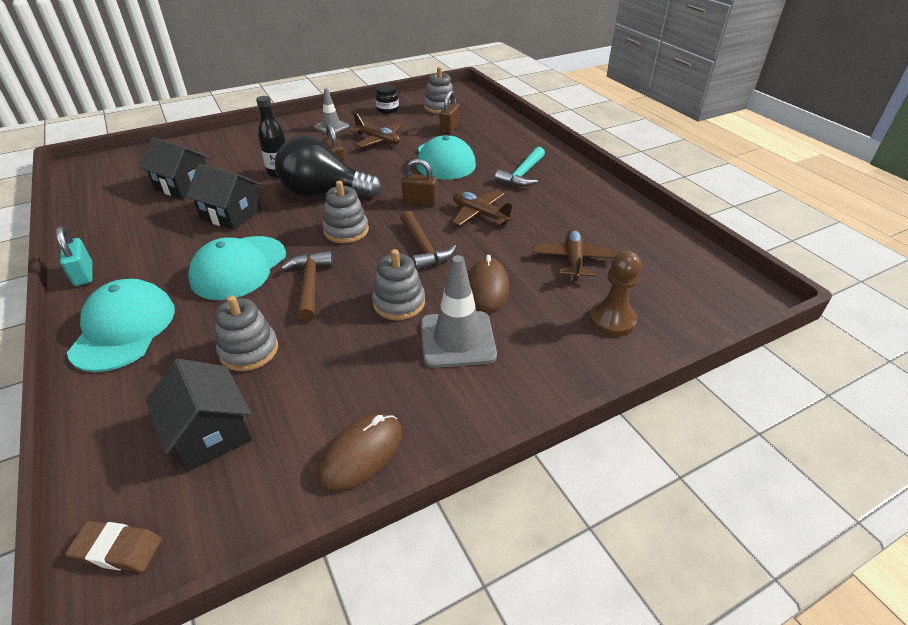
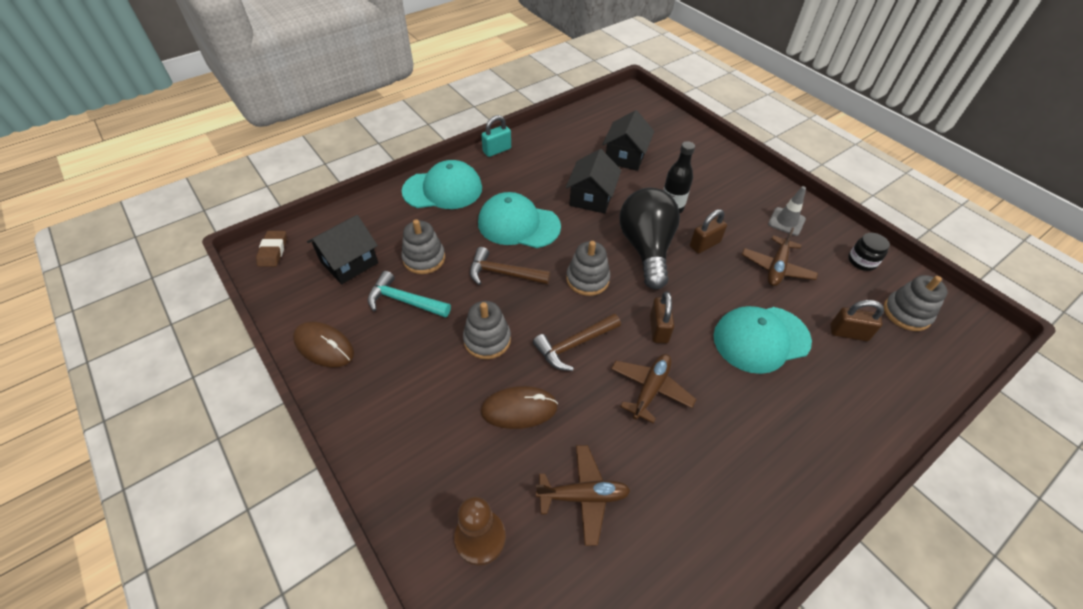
camera: 80 degrees right, 10 degrees up
brown hammer [281,251,333,322] -> brown hammer turned 150 degrees counterclockwise [470,247,550,285]
grey traffic cone [421,255,497,368] -> none
turquoise hammer [495,147,545,187] -> turquoise hammer moved to [368,271,451,318]

